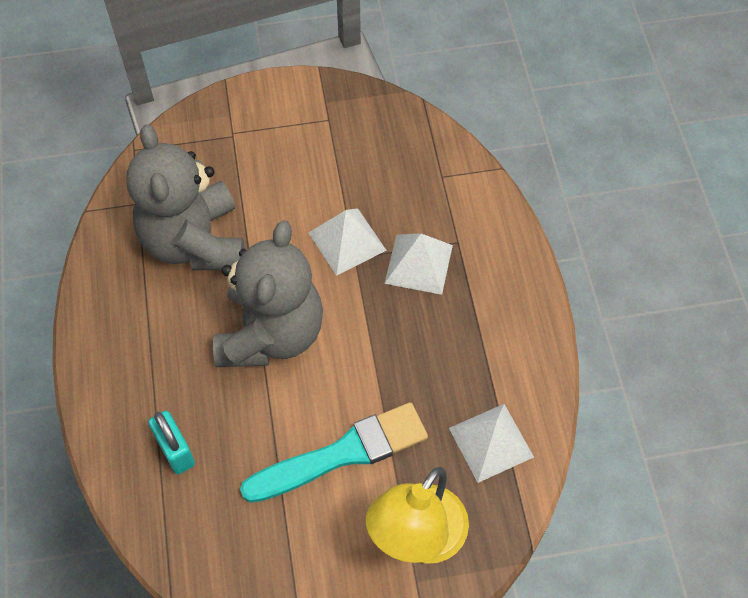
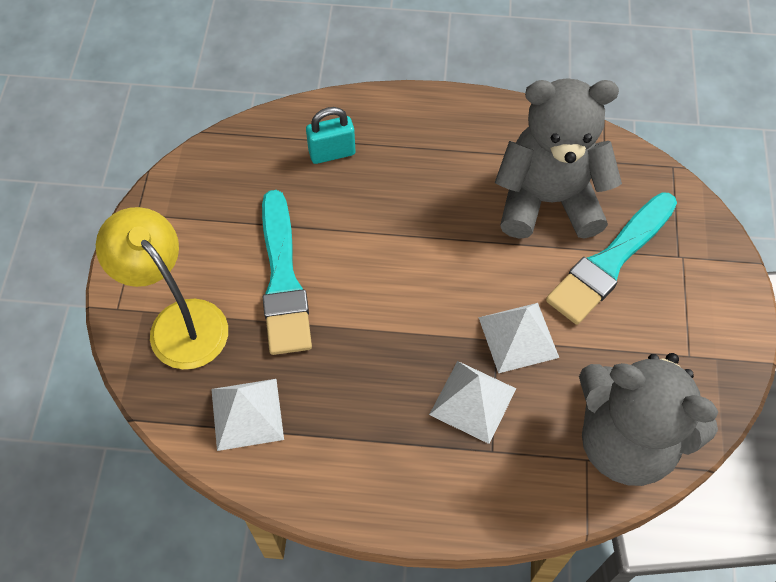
camera: 105 degrees right, 0 degrees up
grey teddy bear [213,220,323,367] -> grey teddy bear moved to [579,353,719,486]
none -> turquoise brush [546,192,677,325]

